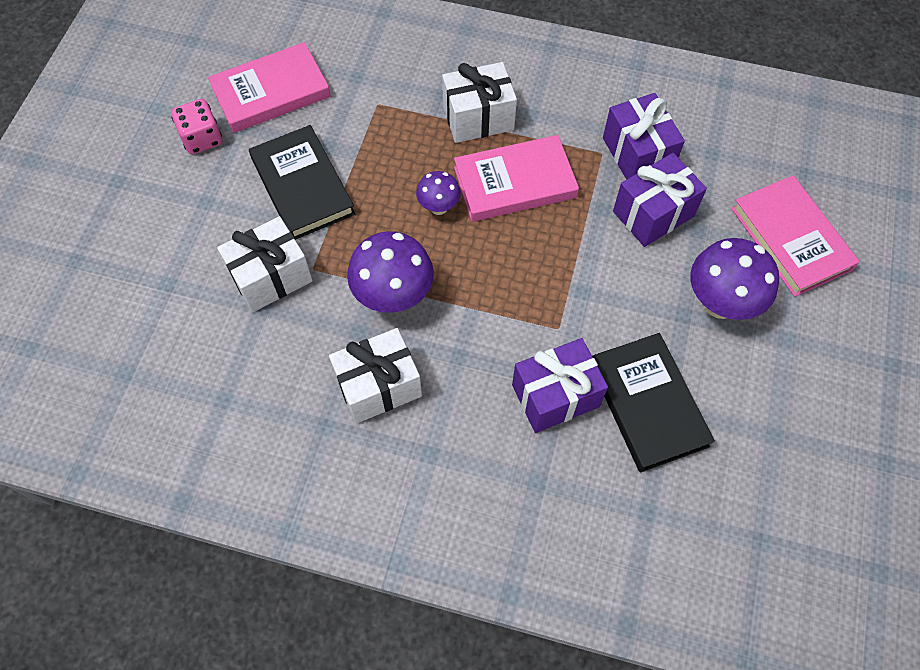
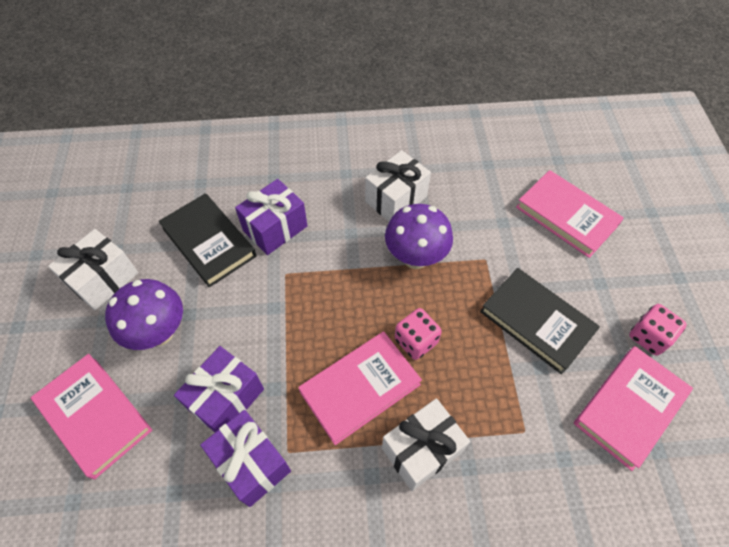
camera: 160 degrees right, 5 degrees down
white gift [217,216,313,312] -> white gift moved to [48,229,138,310]
purple mushroom [416,171,461,215] -> pink dice [395,308,442,360]
none -> pink book [516,170,624,258]

